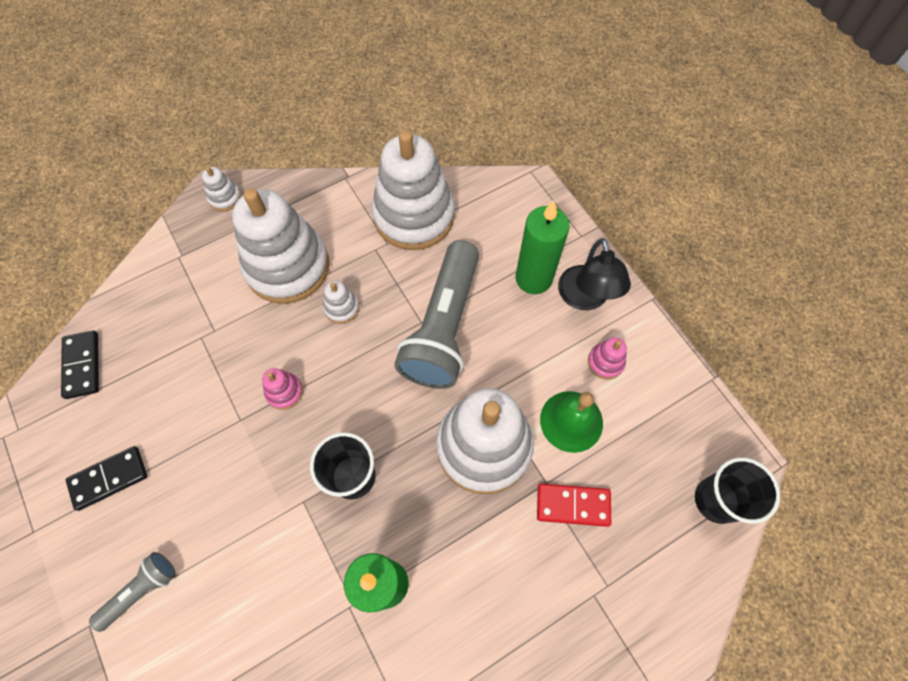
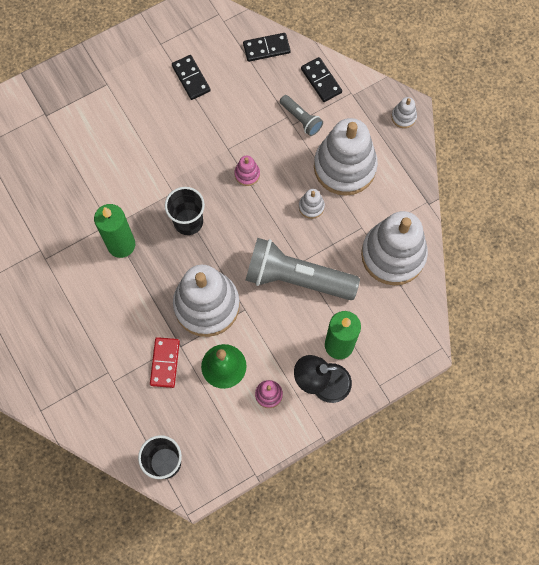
camera: 90 degrees right, 5 degrees up
grey flashlight [89,552,176,632] -> grey flashlight moved to [280,95,323,136]
none -> black domino [301,57,342,102]

